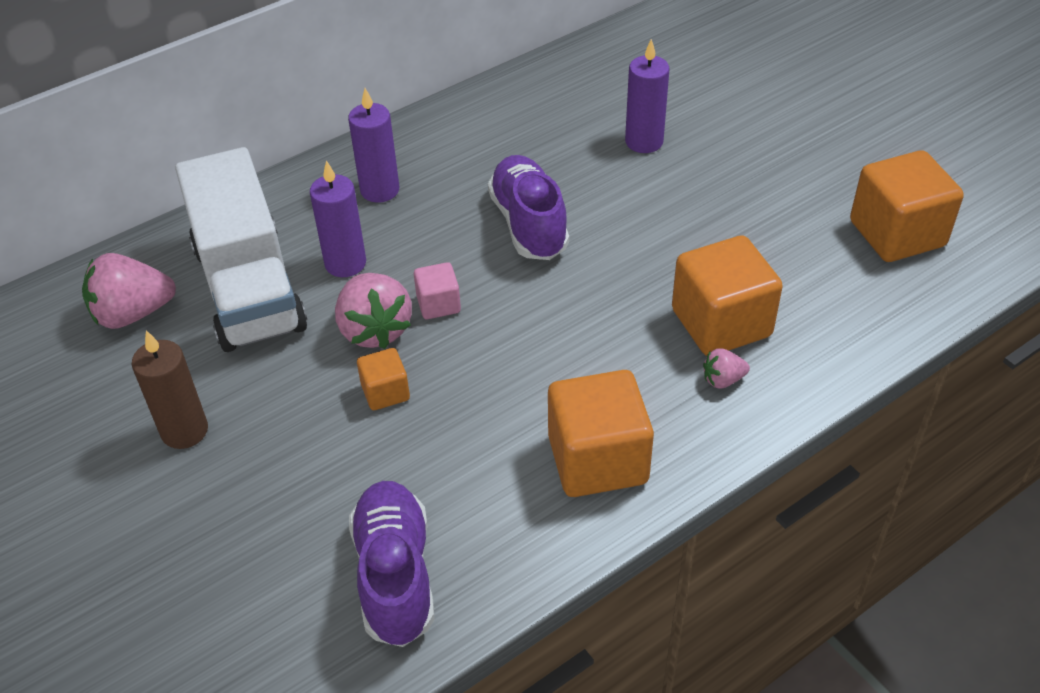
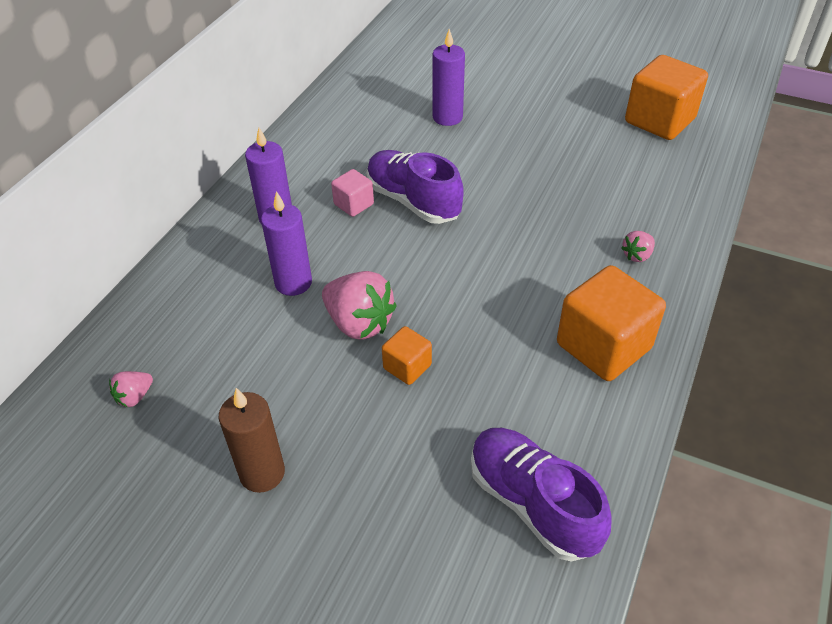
camera: 30 degrees left, 0 degrees up
pink strawberry [82,253,176,329] -> pink strawberry [109,371,153,407], size x0.50
white truck [175,147,307,352] -> none
pink cube [414,262,461,319] -> pink cube moved to [331,169,374,217]
orange cube [672,235,783,356] -> none

